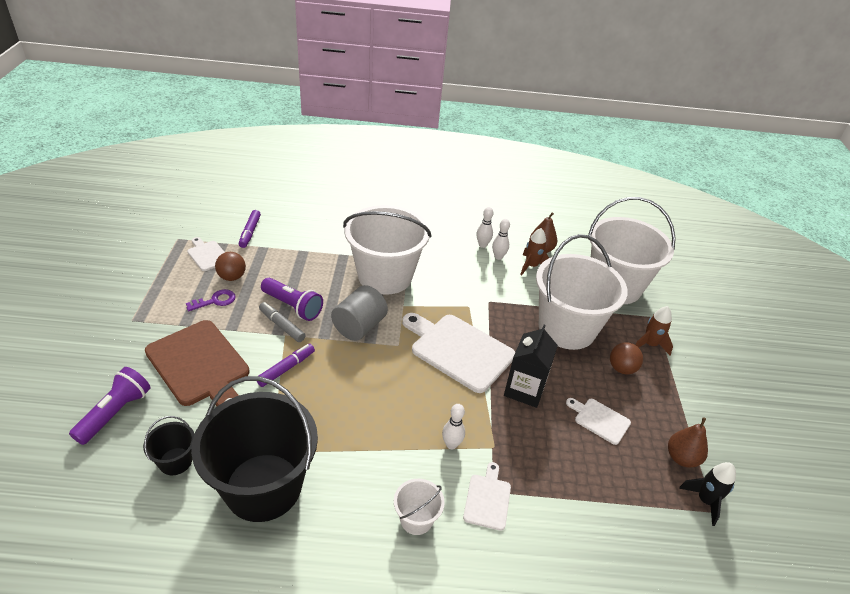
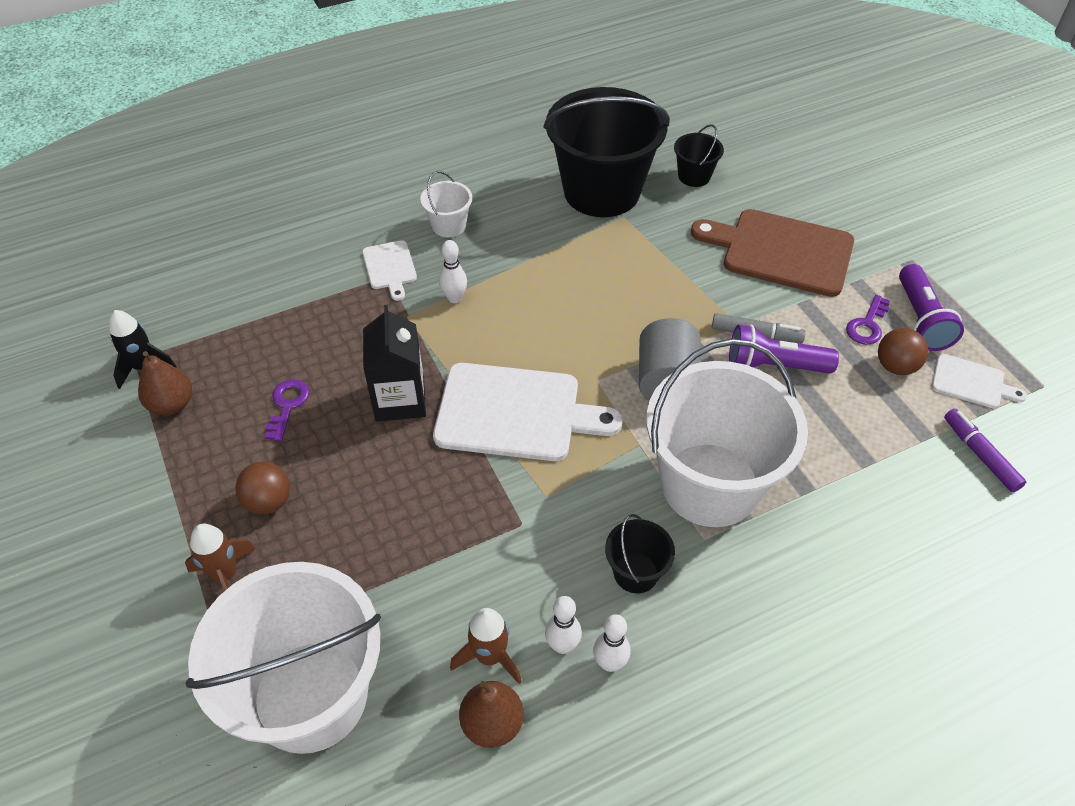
camera: 155 degrees right, 10 degrees up
purple flashlight [69,367,150,445] -> purple flashlight moved to [899,264,964,351]
purple marker [257,344,315,387] -> none
white bucket [536,234,628,350] -> none
white cutting board [566,398,631,445] -> purple key [265,379,310,441]
none -> black bucket [605,514,675,593]

